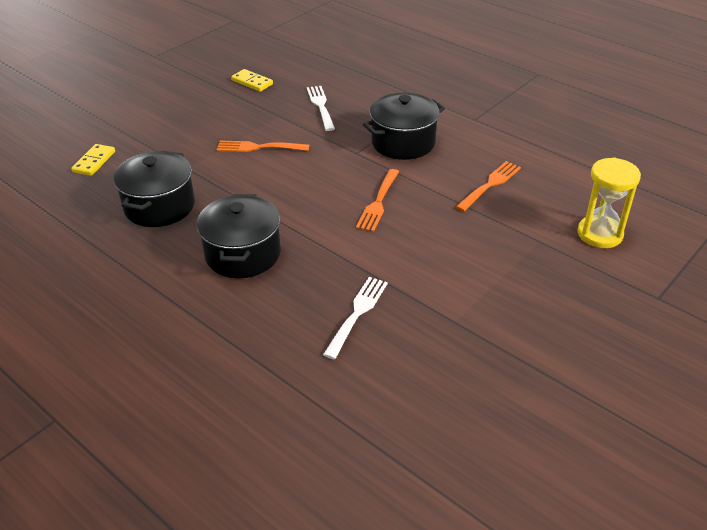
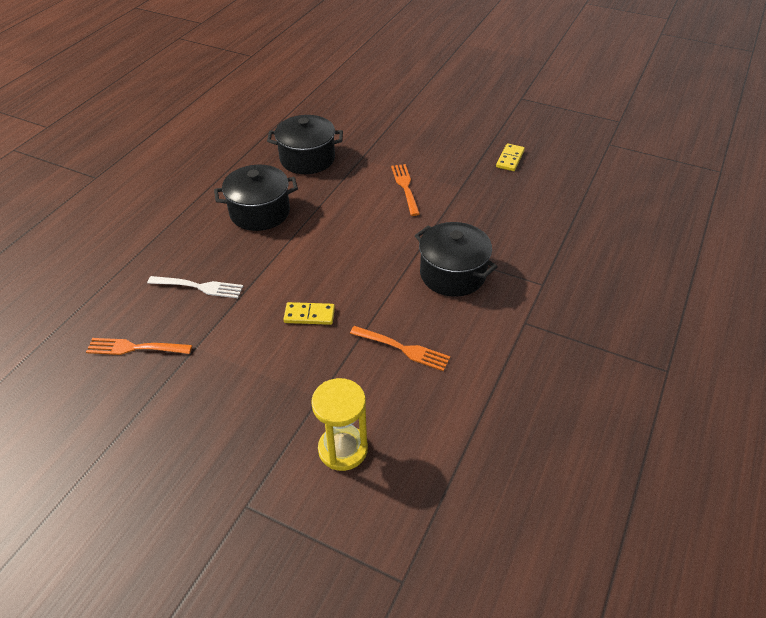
camera: 75 degrees right, 5 degrees up
yellow domino [71,144,115,176] -> yellow domino moved to [283,302,335,325]
white fork [307,86,335,131] -> none
orange fork [356,169,399,232] -> orange fork moved to [86,338,192,355]

